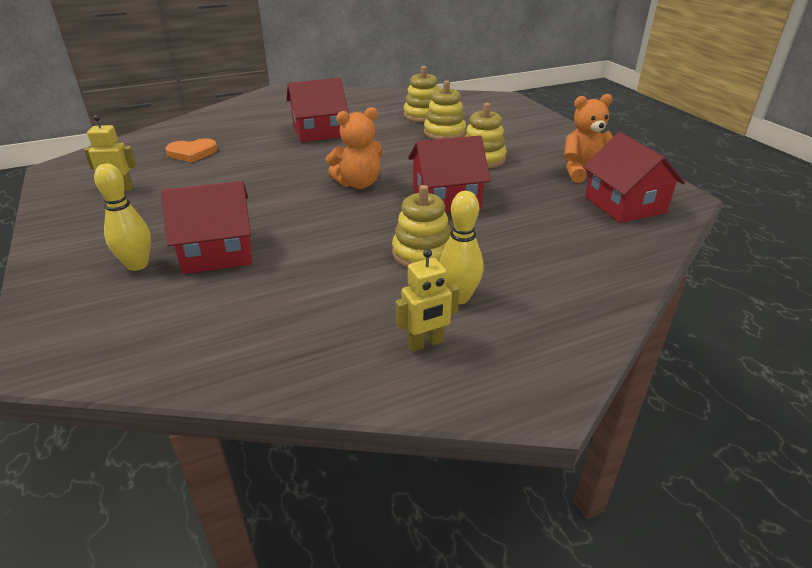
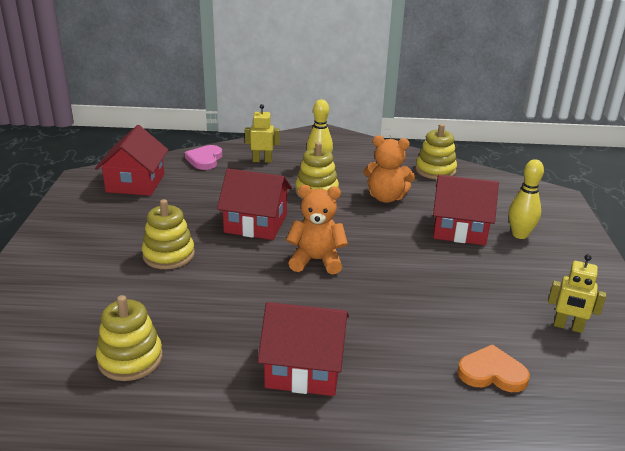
camera: 155 degrees left, 5 degrees down
yellow robot [395,249,459,352] -> yellow robot moved to [245,104,280,163]
yellow stacking toy [424,80,466,139] -> yellow stacking toy moved to [415,124,457,179]
orange teddy bear [564,94,613,183] -> orange teddy bear moved to [363,135,415,203]
none -> pink heart [185,145,222,170]

